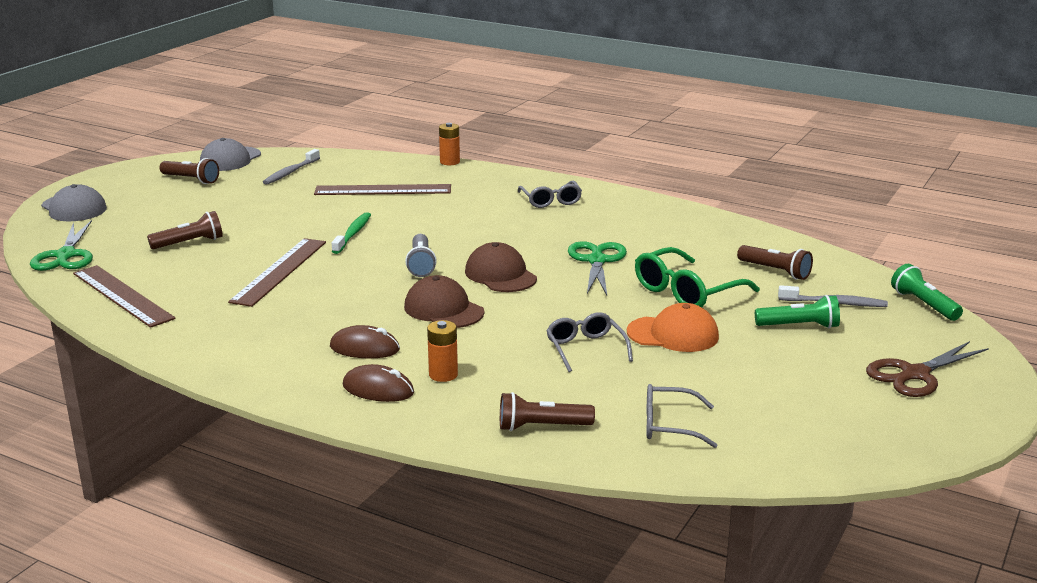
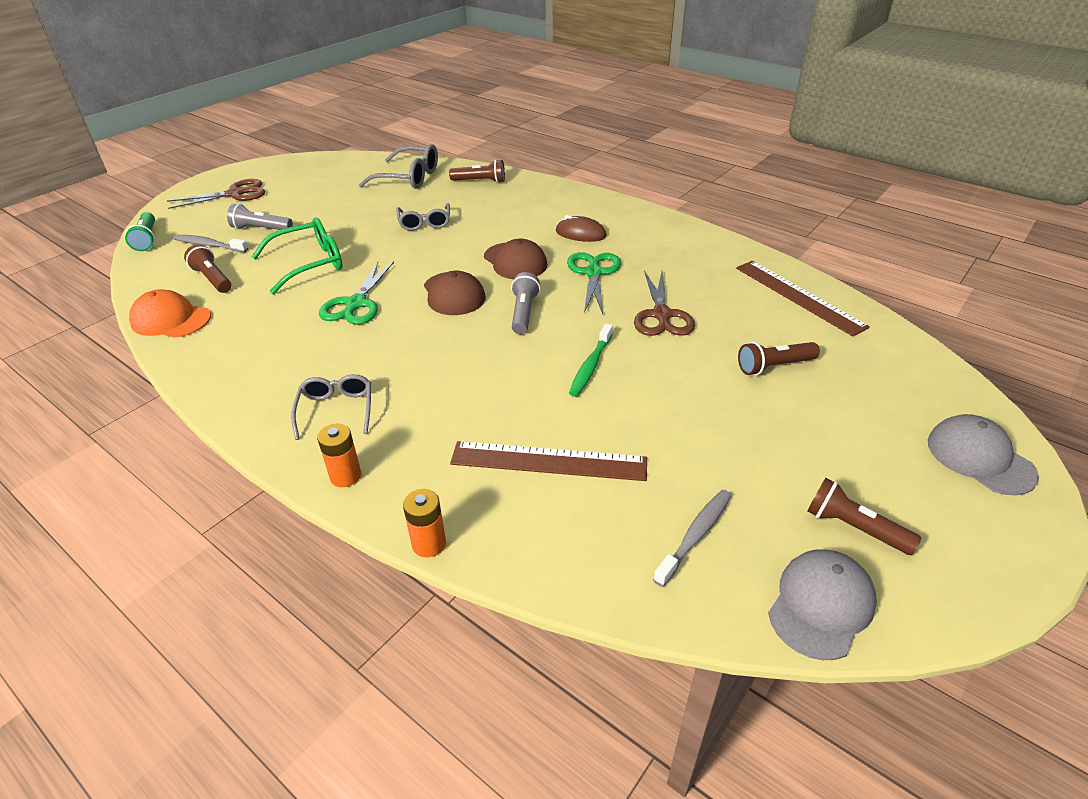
camera: 170 degrees left, 15 degrees up
green scissors [30,220,93,271] -> green scissors moved to [567,252,621,314]
brown ruler [228,238,326,307] -> brown scissors [634,270,695,336]
brown mouse [343,364,414,402] -> none
orange battery [427,320,458,382] -> orange battery moved to [317,424,361,487]
orange cap [627,303,719,352] -> orange cap moved to [129,289,211,338]
grey glasses [646,384,718,448] -> grey glasses [359,144,438,189], size x1.52
green flashlight [755,295,840,328] -> grey flashlight [227,204,293,230]

